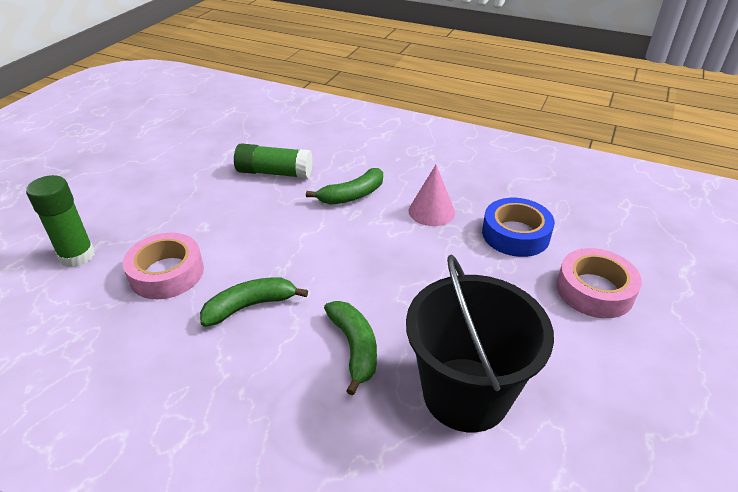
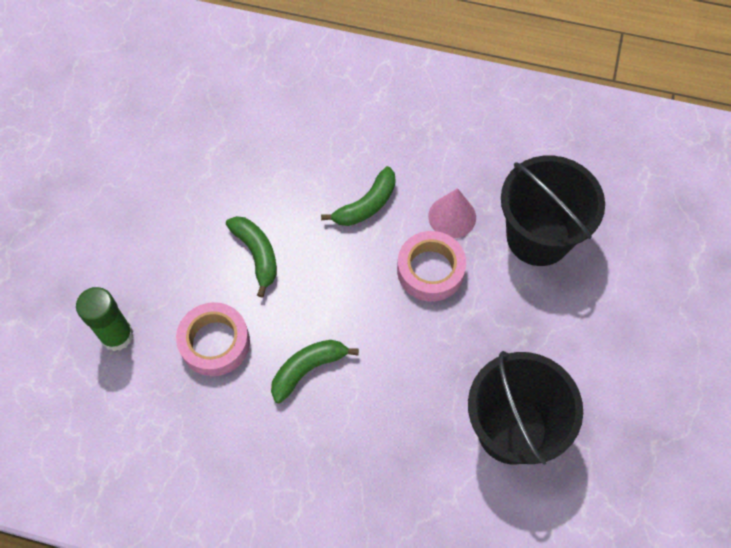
camera: 10 degrees left, 25 degrees up
green glue stick [234,143,313,179] -> none
green banana [324,301,377,396] -> green banana moved to [226,216,277,298]
blue tape [482,198,555,257] -> black bucket [501,156,605,266]
pink tape [556,248,642,318] -> pink tape moved to [397,231,466,302]

